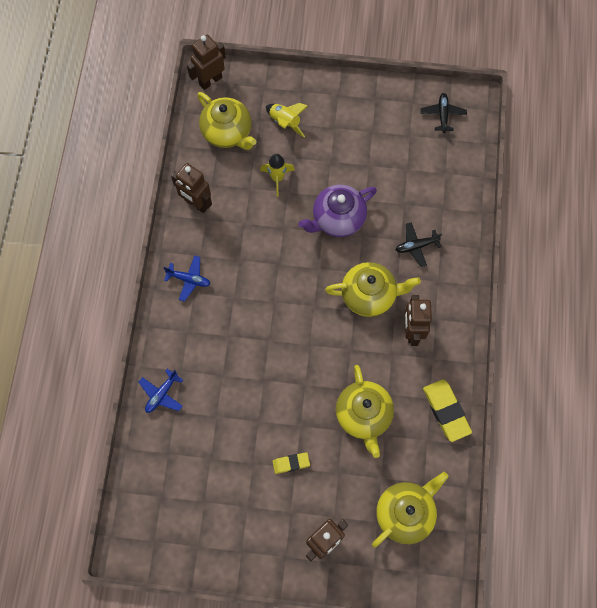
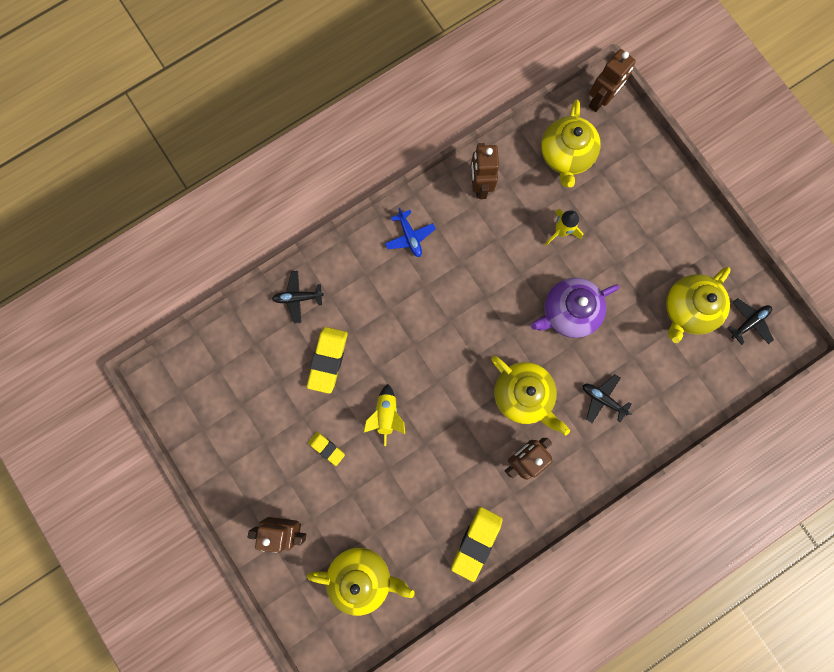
camera: 50 degrees right, 10 degrees up
blue plane [139,369,183,413] -> black plane [272,271,324,323]
brown robot [187,35,226,90] -> brown robot turned 120 degrees clockwise [589,49,636,112]
yellow rocket [266,103,308,137] -> yellow rocket moved to [363,384,405,446]
purple teapot [298,185,377,237] -> purple teapot turned 45 degrees counterclockwise [531,278,619,338]
yellow teapot [336,365,394,458] -> yellow teapot moved to [666,267,731,343]
none -> yellow eraser [307,327,348,394]

